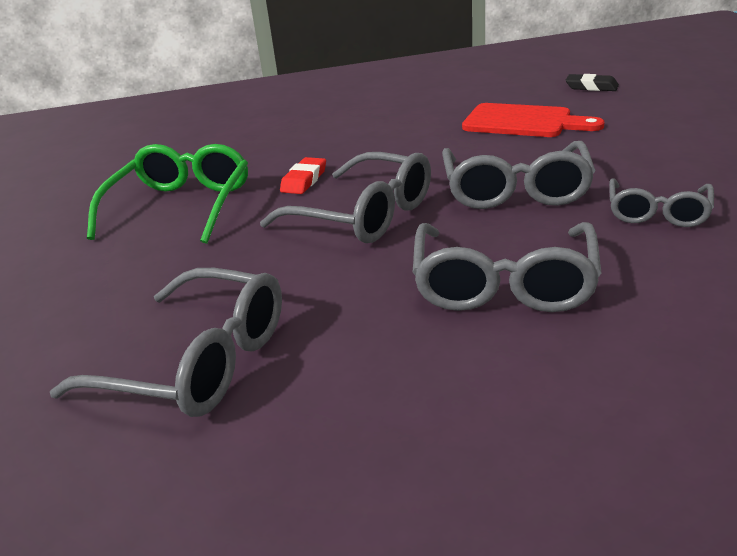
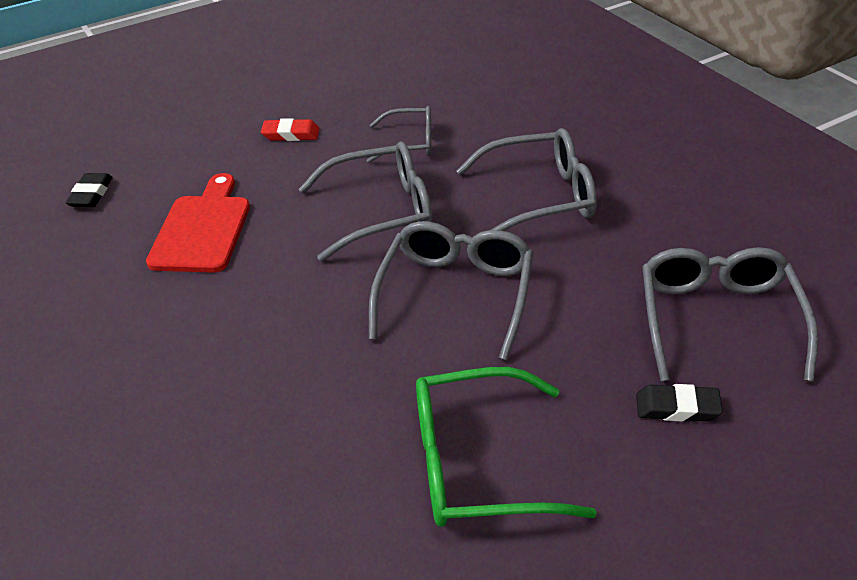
camera: 110 degrees left, 10 degrees up
red eraser [280,157,326,194] -> red eraser moved to [261,118,320,141]
none -> black eraser [636,384,723,422]

